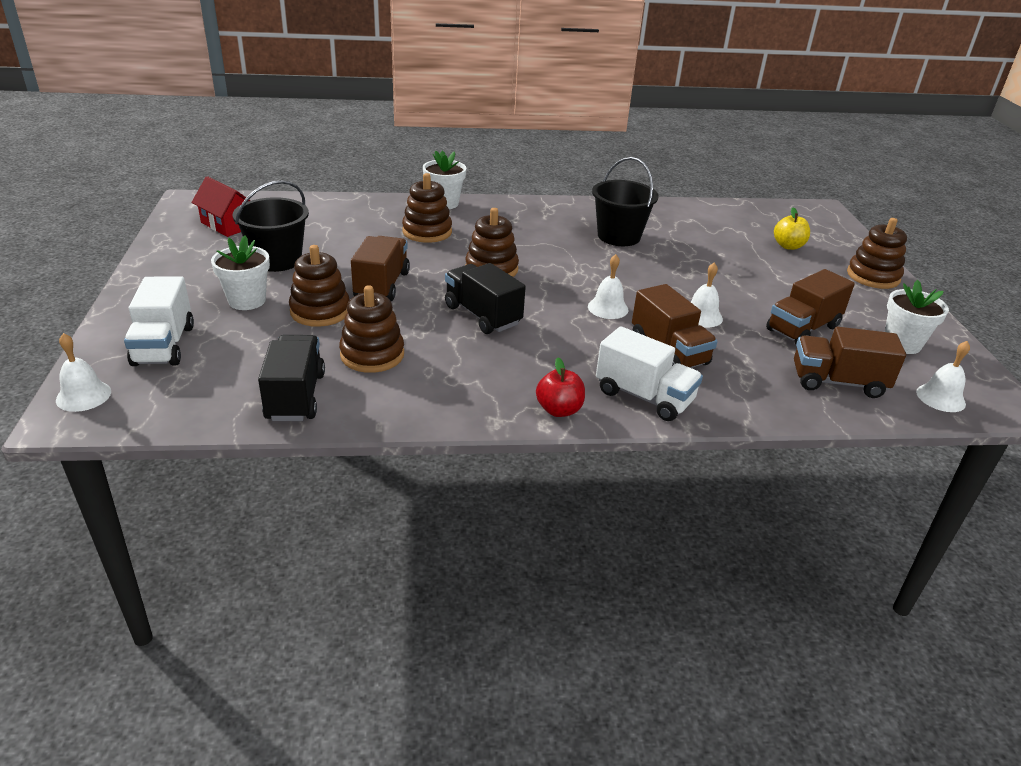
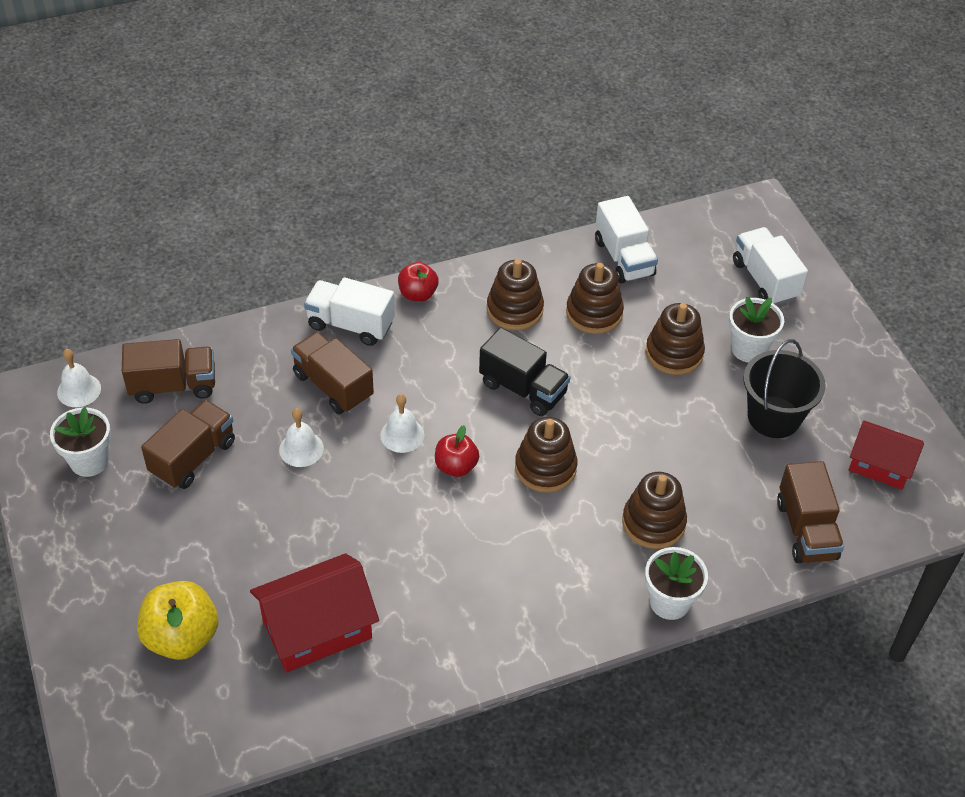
camera: 165 degrees right, 15 degrees up
white bell [56,333,111,412] -> none
black truck [258,335,325,421] -> white truck [595,196,658,284]
brown truck [351,236,410,301] -> brown truck moved to [777,461,844,563]
black bucket [592,157,659,246] -> none
yellow apple [774,207,810,250] -> yellow apple [137,581,219,660], size x1.62
brown stacking toy [847,218,907,289] -> brown stacking toy moved to [487,259,544,330]
none -> red house [250,553,379,673]
none -> red apple [435,425,479,477]

